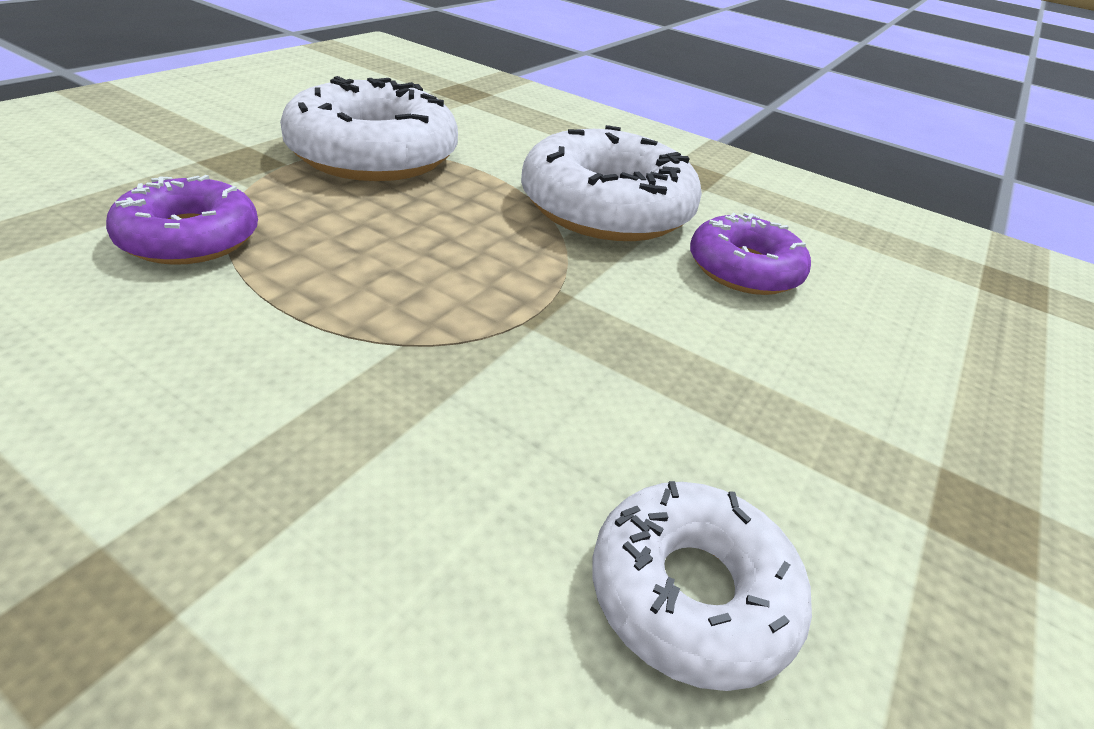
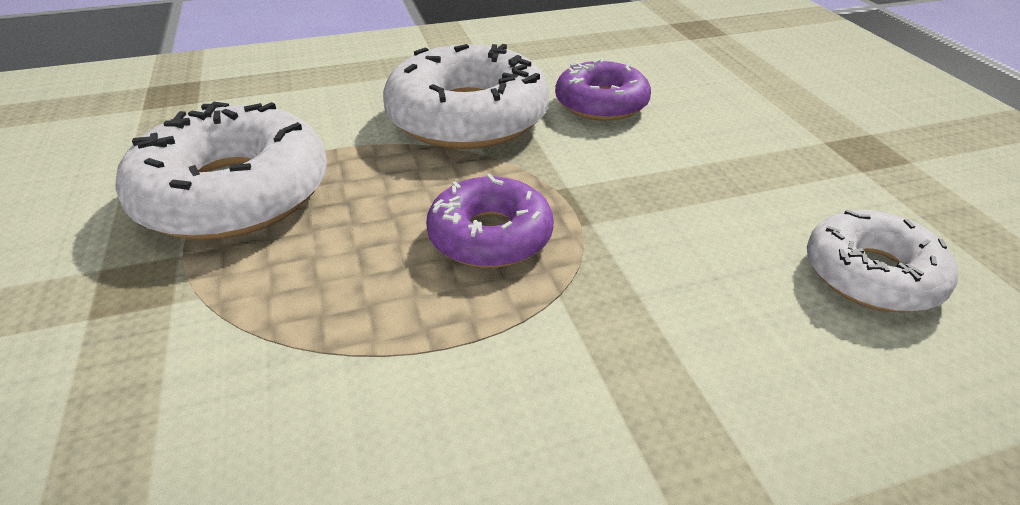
camera: 45 degrees left, 0 degrees up
purple donut [106,175,258,265] -> purple donut moved to [426,174,554,268]

